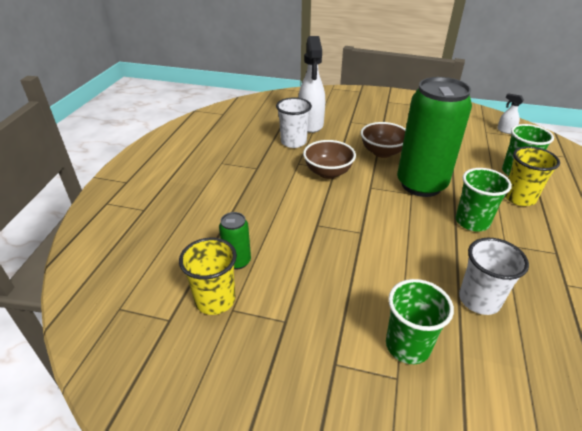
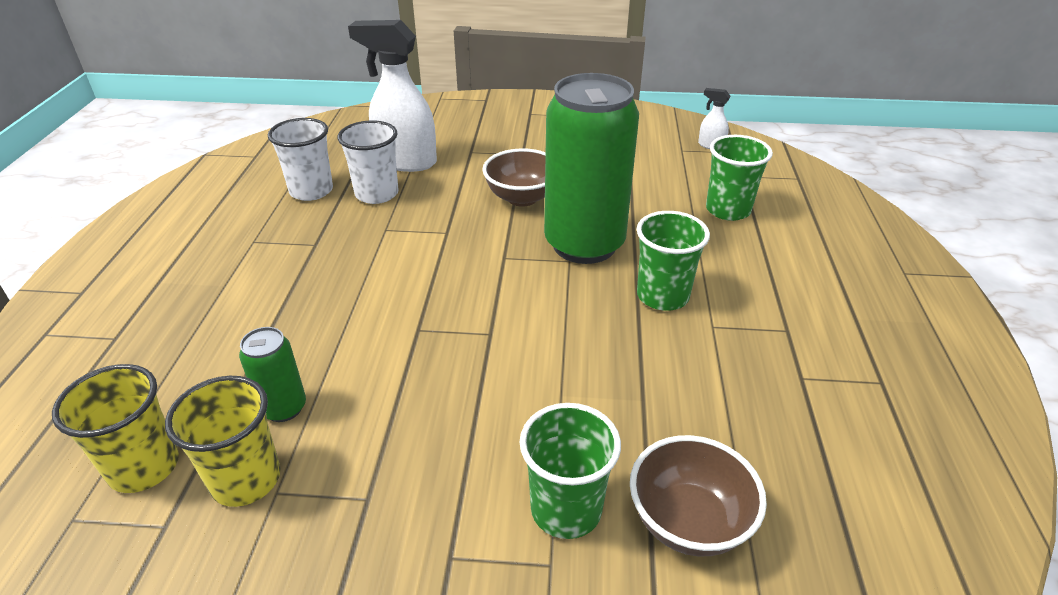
camera: 10 degrees left, 0 degrees up
white spray bottle [298,36,325,133] -> white spray bottle turned 120 degrees clockwise [348,20,437,172]
brown bowl [303,140,356,179] -> brown bowl moved to [630,435,767,556]
white cup [459,238,529,315] -> white cup moved to [268,118,333,201]
yellow cup [505,146,560,206] -> yellow cup moved to [52,364,179,493]

